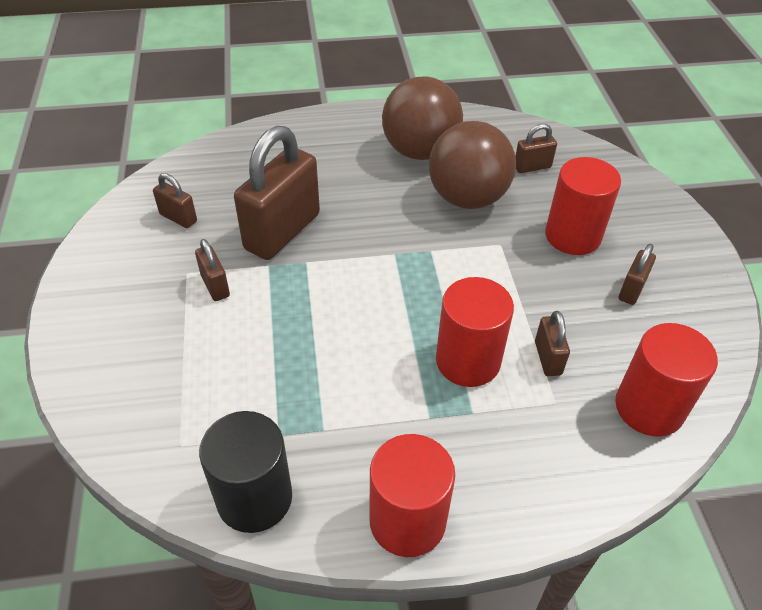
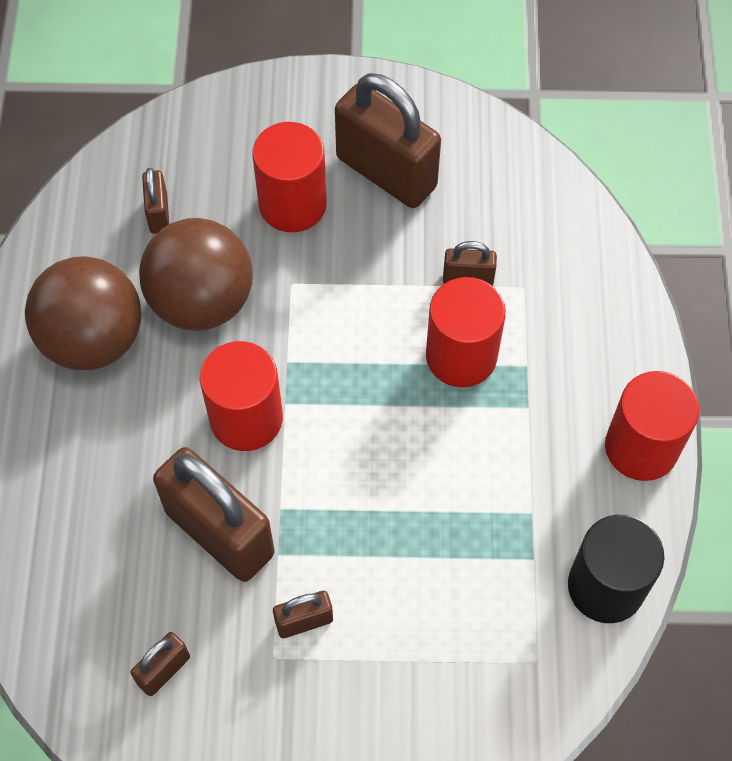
camera: 80 degrees left, 15 degrees up
red cylinder [615,323,718,437] -> red cylinder moved to [200,341,283,451]
brown padlock [619,244,656,305] -> brown padlock [335,73,441,208], size x2.16

